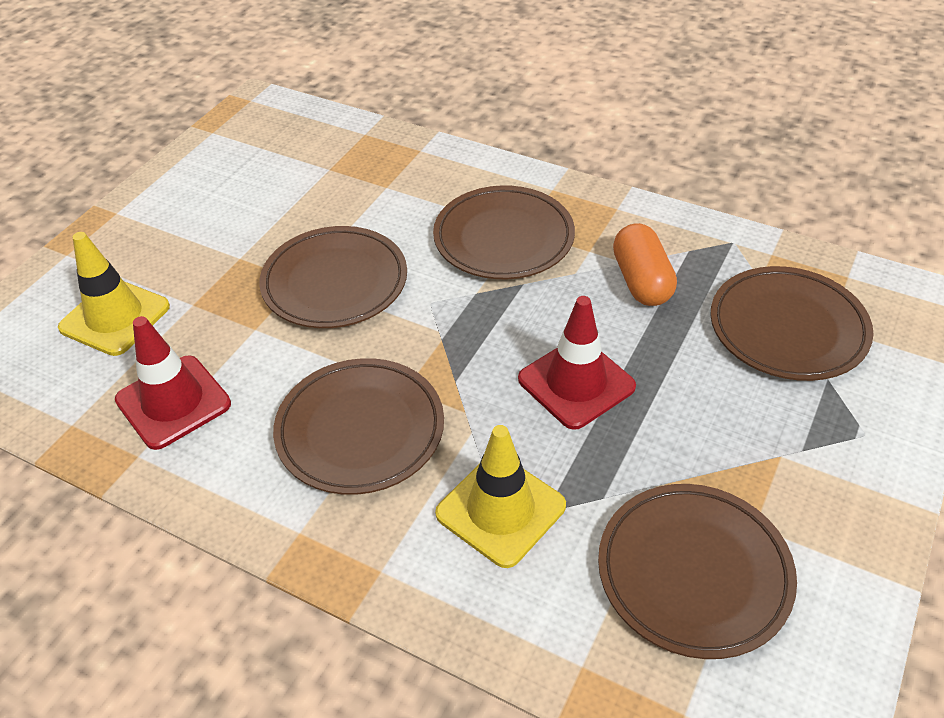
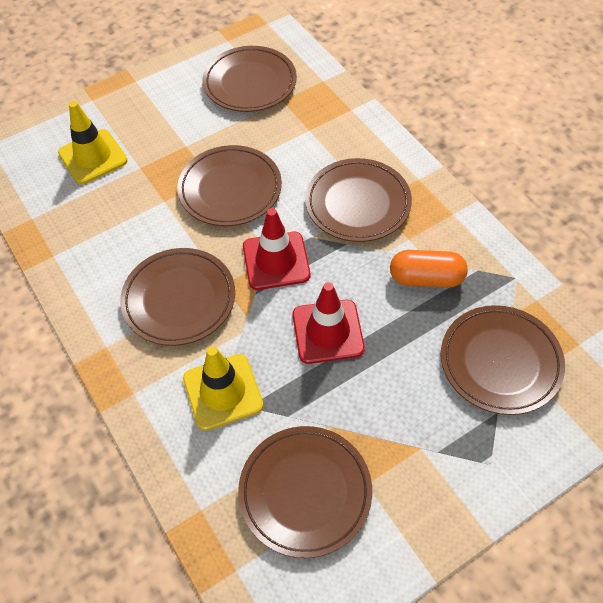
camera: 30 degrees right, 10 degrees up
red traffic cone [115,316,231,450] -> red traffic cone moved to [243,208,310,290]
orange capsule [613,223,677,306] -> orange capsule turned 75 degrees clockwise [390,250,468,288]
none -> brown plate [203,46,297,112]

